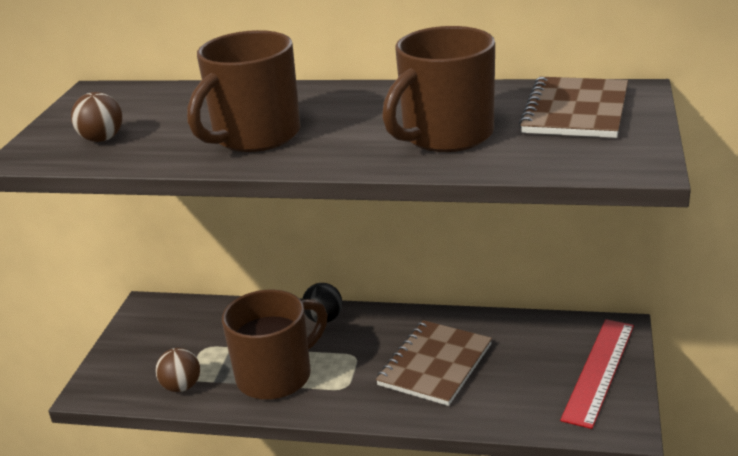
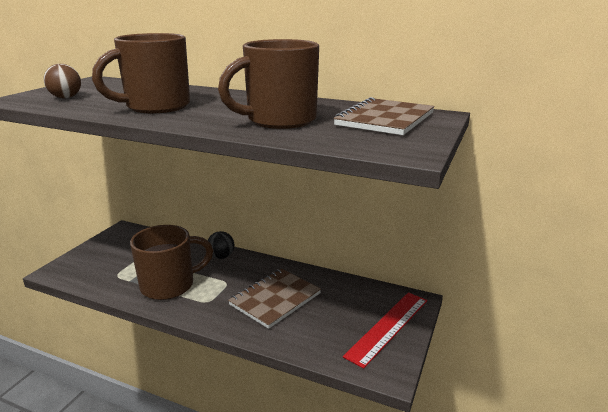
camera: 10 degrees right, 5 degrees down
brown ball [155,348,200,392] -> none

